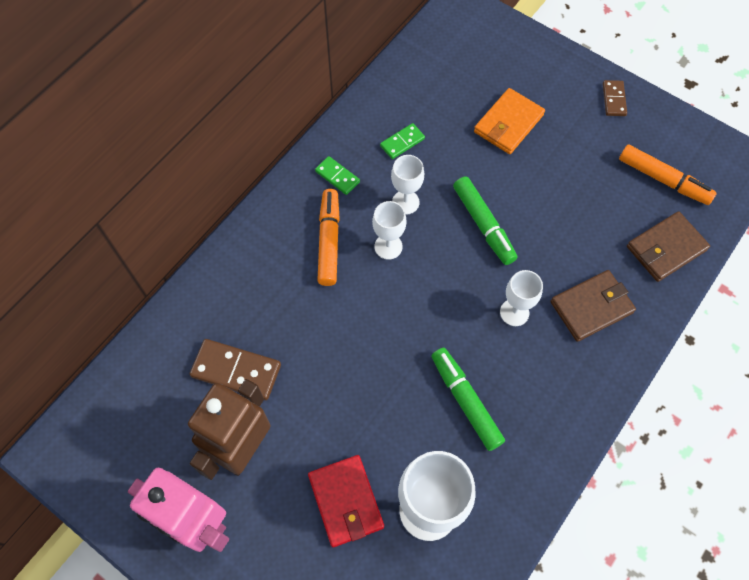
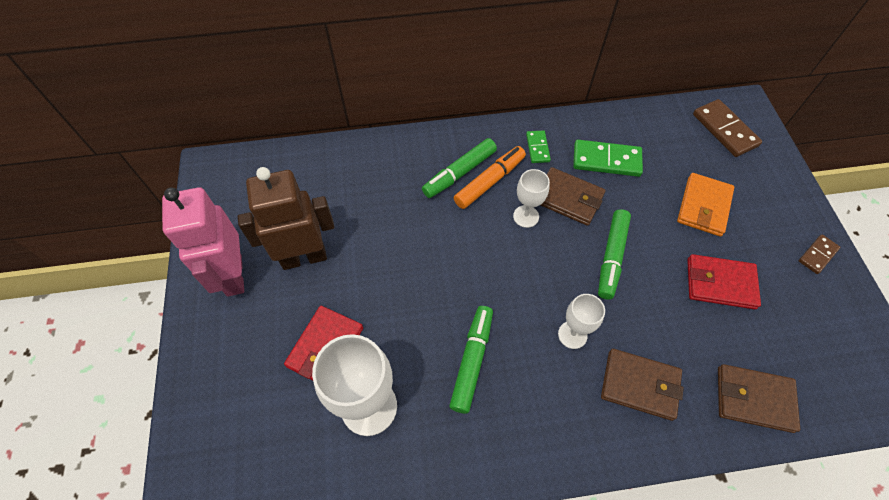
camera: 45 degrees right, 5 degrees down
brown domino [190,339,281,400] -> brown domino moved to [693,99,762,157]
green domino [380,123,425,159] -> green domino [573,140,643,177], size x1.73
white goblet [391,155,424,215] -> brown wallet [541,167,606,226]
orange wallet [474,88,545,154] -> orange wallet turned 60 degrees counterclockwise [677,173,734,237]
orange marker [619,144,716,205] -> none
none -> green marker [422,138,497,198]
none -> red wallet [687,254,761,309]

